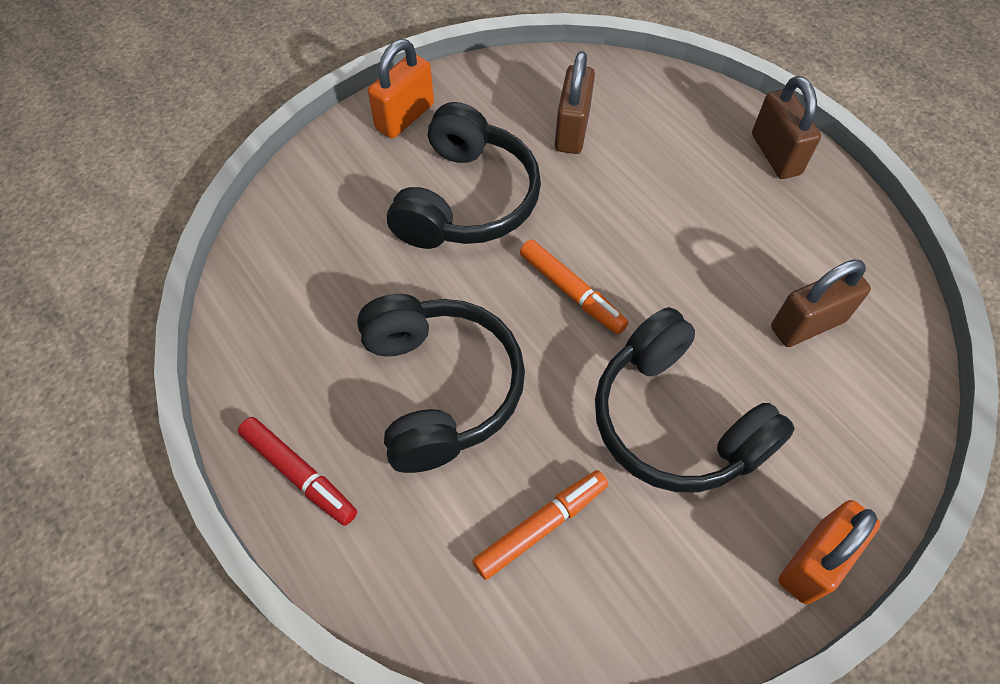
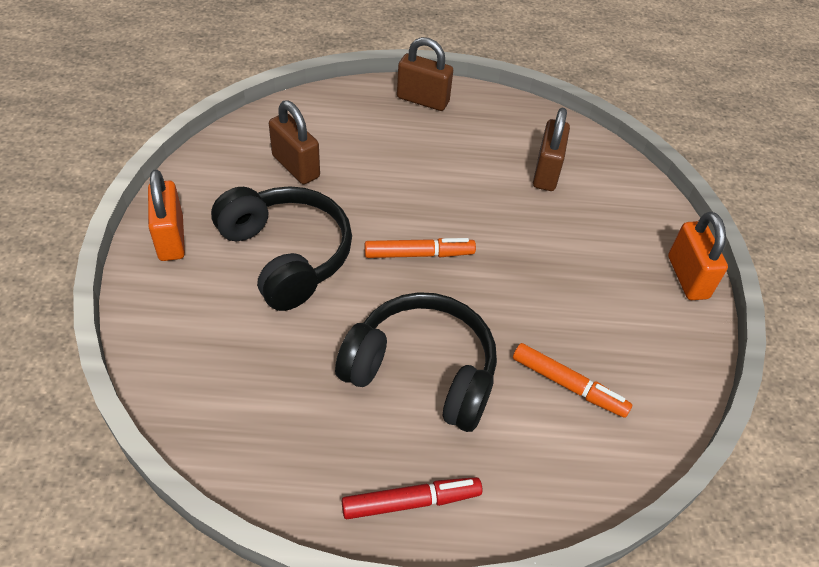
camera: 55 degrees left, 10 degrees down
orange marker [472,470,608,580] -> orange marker turned 120 degrees clockwise [513,343,632,418]
black headphones [595,307,795,492] -> none

